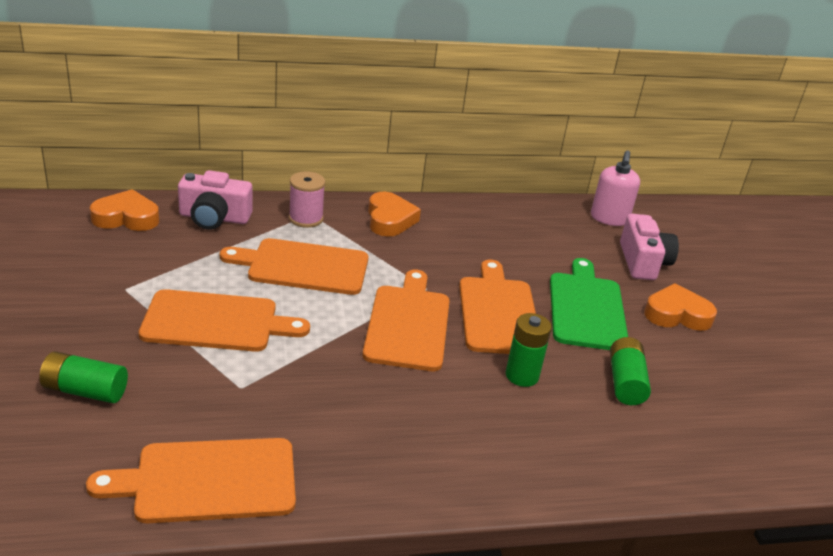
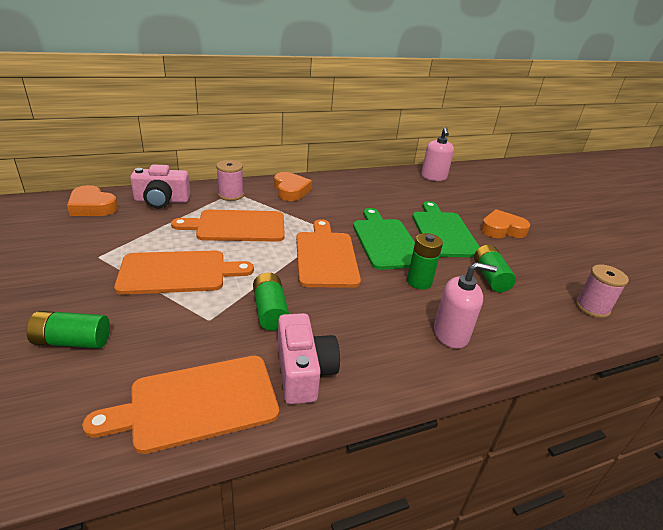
camera: 10 degrees left, 0 degrees up
orange heart [90,189,159,231] -> orange heart turned 135 degrees counterclockwise [67,185,118,216]
orange cutting board [459,260,536,354] -> green cutting board [353,208,415,270]
pink camera [620,214,679,280] -> pink camera moved to [278,313,340,404]
none -> green battery [253,272,289,331]
none -> pink soap dispenser [434,262,497,349]
none -> pink spool [576,265,629,318]

